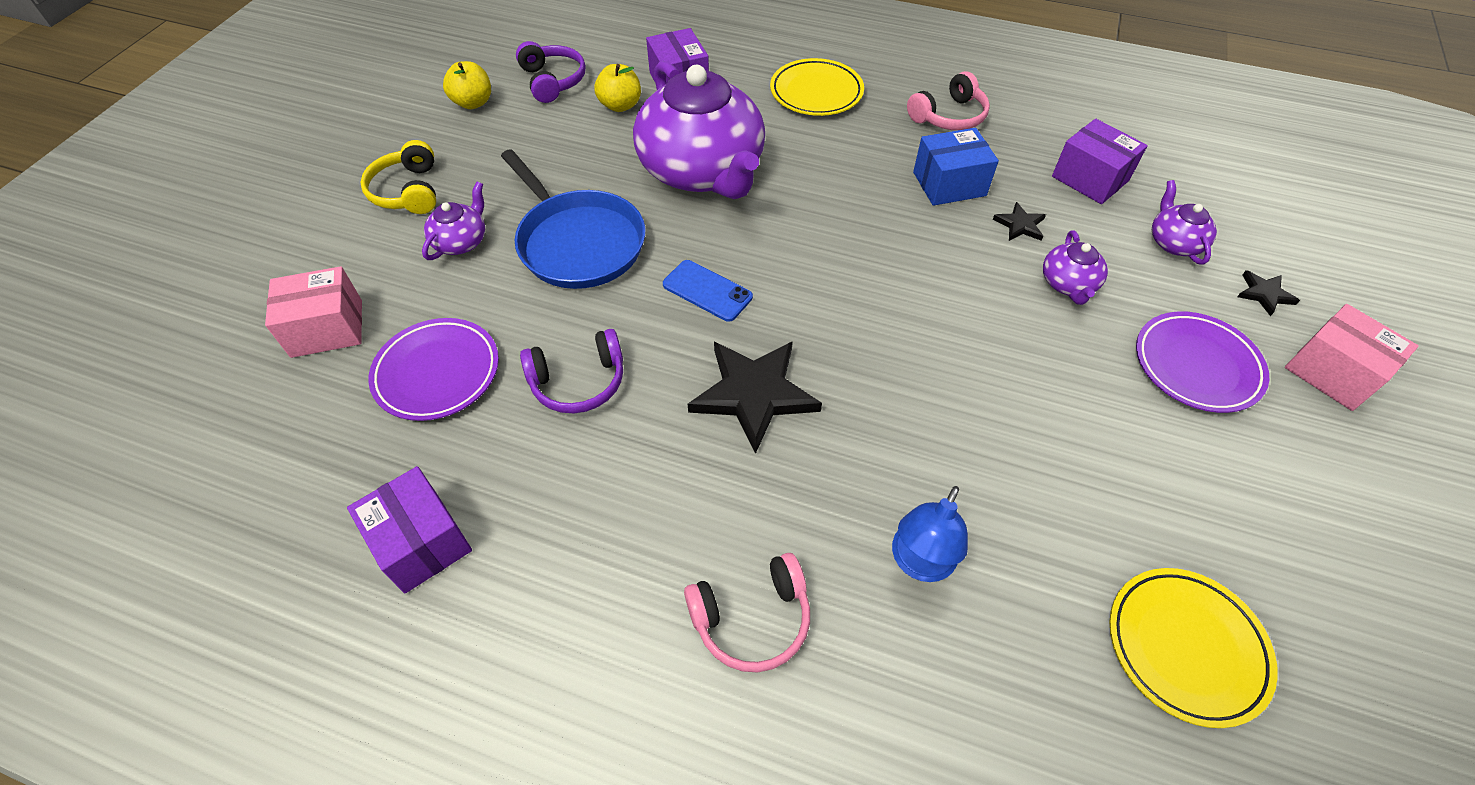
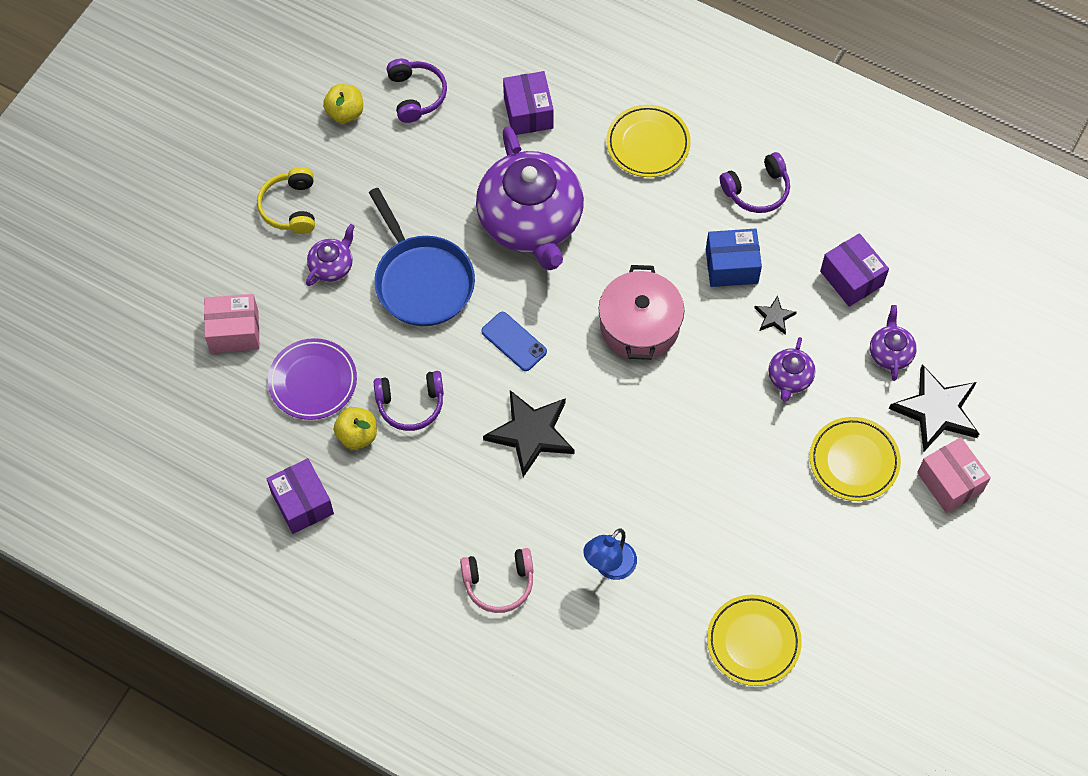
camera: 10 degrees right, 10 degrees up
yellow apple [594,64,641,112] -> yellow apple moved to [333,407,377,449]
pink headphones [907,71,990,130] -> purple headphones [720,152,790,213]
purple plate [1136,311,1270,413] -> yellow plate [810,417,901,501]
black star [1237,270,1300,316] -> black star [889,364,979,451], size x2.13
none -> pink pot [599,265,684,360]

